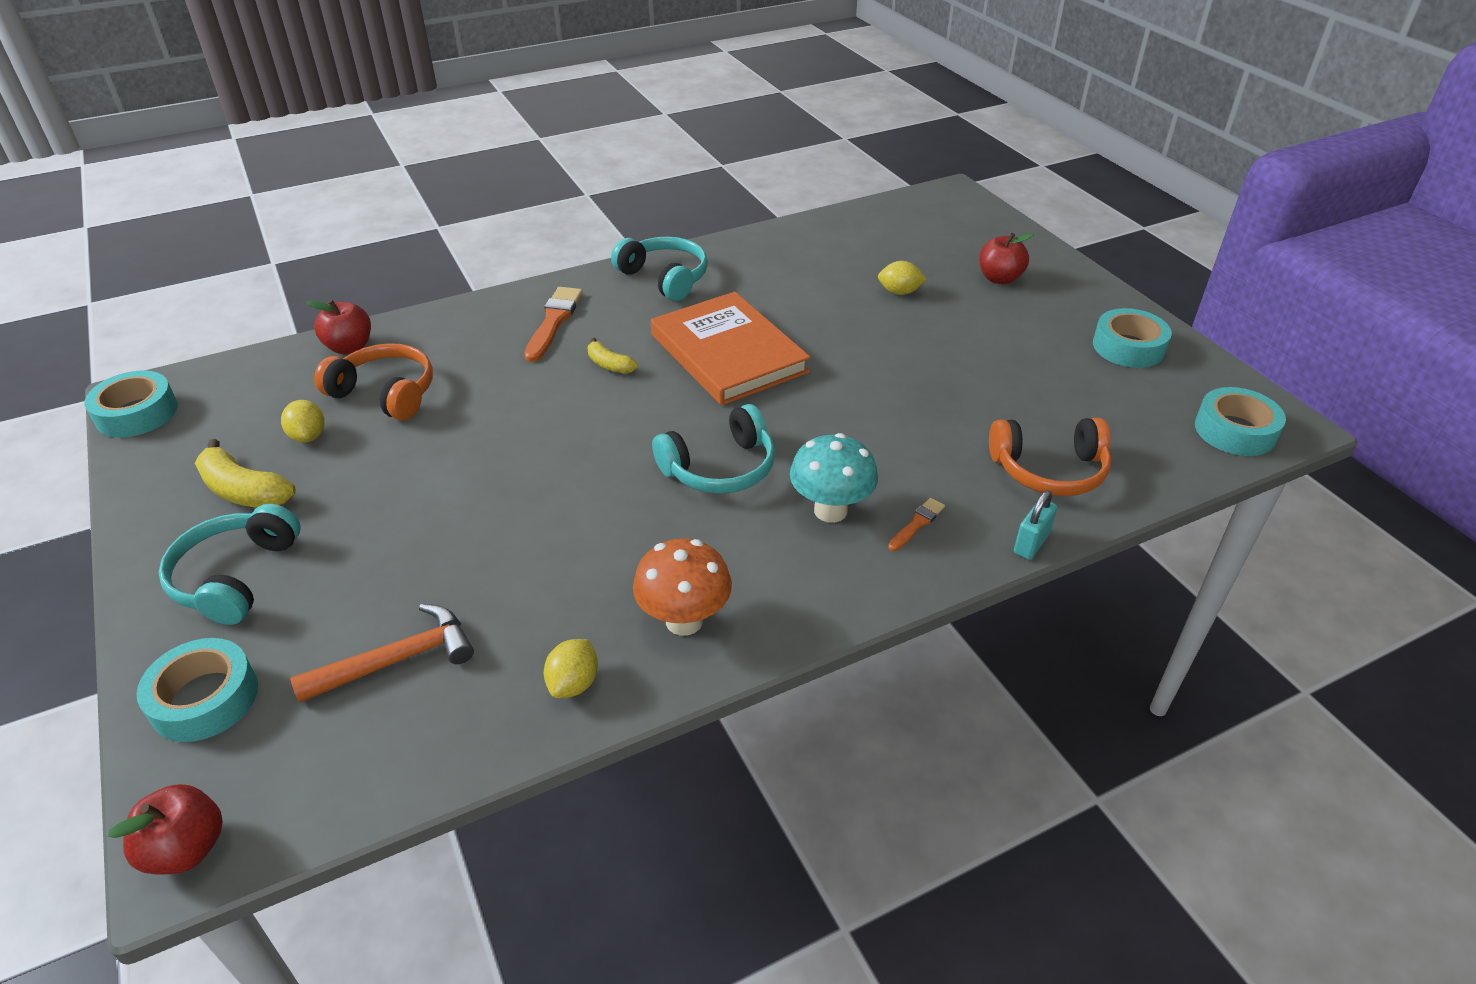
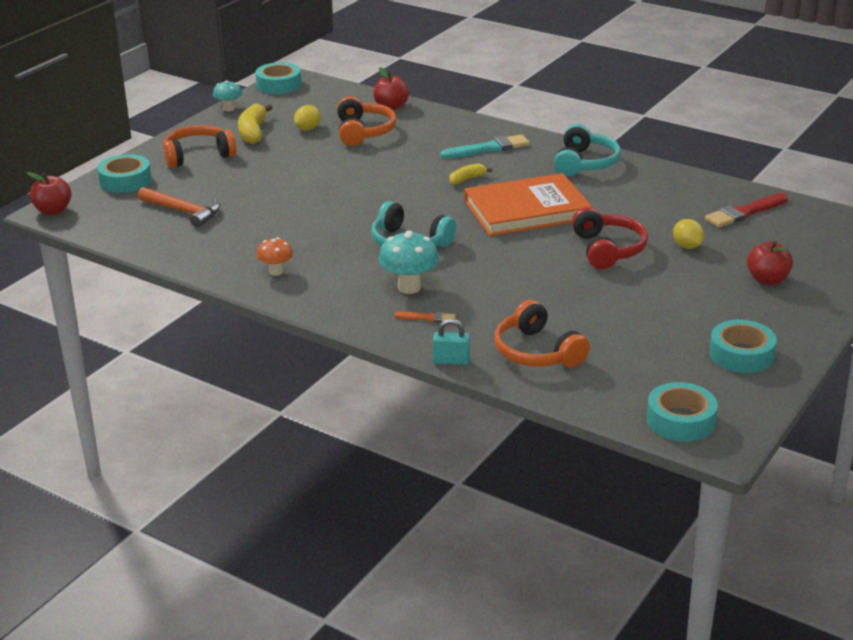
camera: 60 degrees right, 10 degrees down
turquoise headphones [159,504,301,625] -> orange headphones [163,125,237,168]
orange brush [524,287,583,362] -> turquoise brush [440,134,530,159]
yellow lemon [544,639,598,698] -> none
yellow banana [587,338,638,374] -> yellow banana turned 45 degrees clockwise [449,164,492,185]
orange mushroom [633,539,732,636] -> orange mushroom [257,238,293,276], size x0.62
orange book [651,292,810,405] -> orange book turned 45 degrees clockwise [465,173,592,236]
none -> turquoise mushroom [213,80,242,111]
none -> red headphones [572,207,648,269]
none -> red brush [705,193,788,227]

